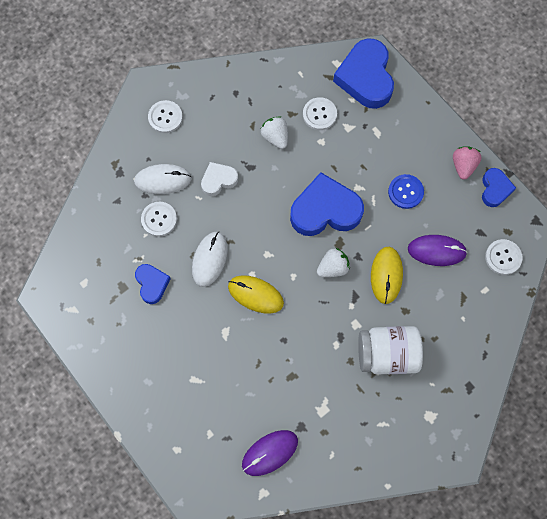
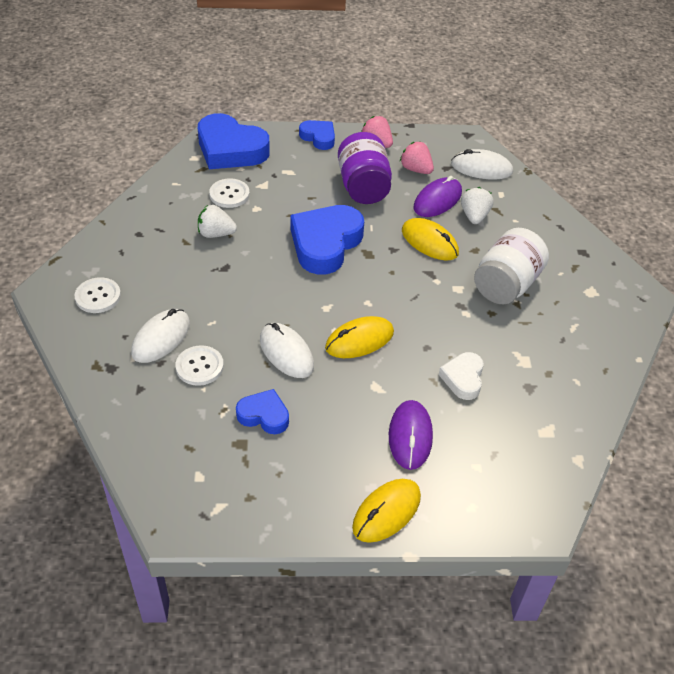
camera: 55 degrees left, 25 degrees down
white heart [201,162,238,196] -> white heart moved to [439,352,484,400]
purple mouse [242,430,298,476] -> purple mouse moved to [389,400,433,470]
white strawberry [317,248,350,277] -> white strawberry moved to [461,187,493,224]
blue button [388,174,424,209] -> purple jar [338,132,392,204]
blue heart [482,168,516,207] -> blue heart moved to [299,120,335,150]
white button [485,239,523,275] -> white mouse [451,149,513,180]
none -> yellow mouse [352,479,421,543]
none -> pink strawberry [400,141,434,174]

